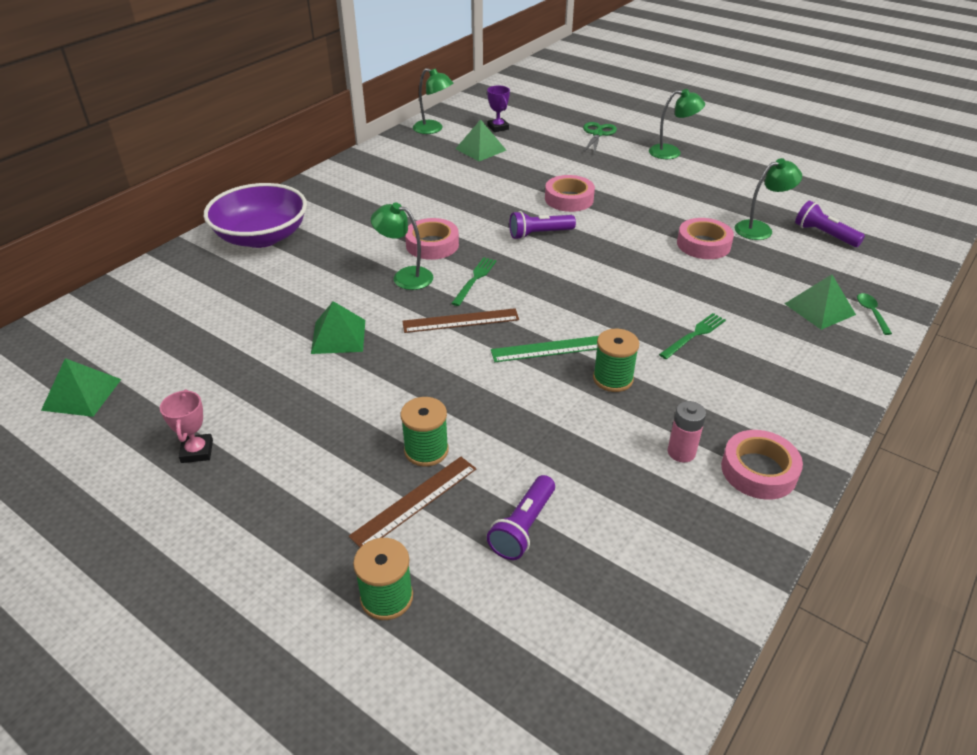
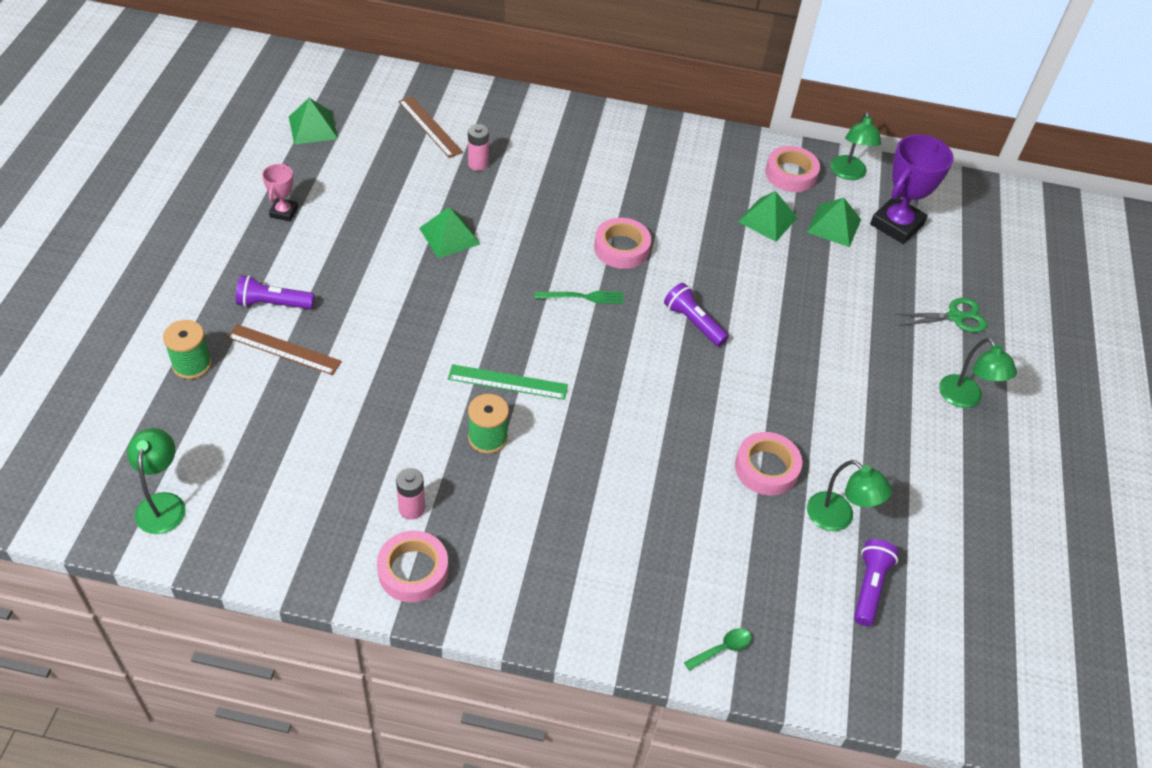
camera: 60 degrees right, 10 degrees up
pink trophy [160,389,213,463] -> pink trophy turned 45 degrees counterclockwise [262,163,298,221]
purple bowl [204,183,307,248] -> none
green lamp [371,202,433,290] -> green lamp moved to [127,428,186,534]
green spool [401,397,449,467] -> none
brown ruler [402,308,519,333] -> brown ruler moved to [398,96,463,158]
purple trophy [487,86,510,132] -> purple trophy [870,134,954,244], size x1.91
purple flashlight [487,475,555,560] -> purple flashlight moved to [236,275,315,309]
green ruler [491,336,599,362] -> green ruler turned 45 degrees counterclockwise [448,364,568,400]
pink tape [545,175,595,212] -> pink tape moved to [765,146,820,192]
green fork [659,313,726,359] -> none
green pyramid [785,274,856,330] -> green pyramid moved to [738,191,798,242]
none -> pink battery [468,124,489,171]

